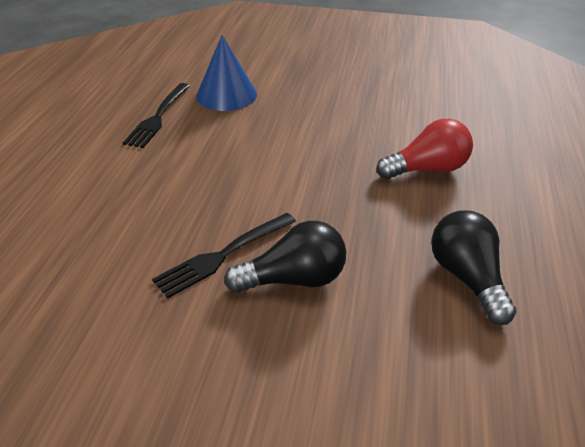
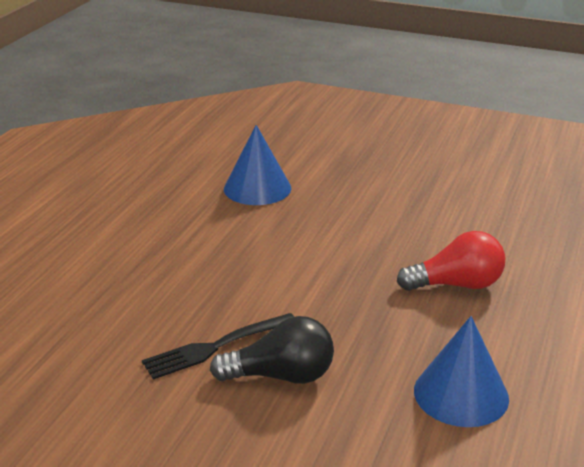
camera: 10 degrees right, 10 degrees down
black fork [123,83,190,148] -> none
black light bulb [431,210,517,325] -> blue cone [414,316,509,427]

